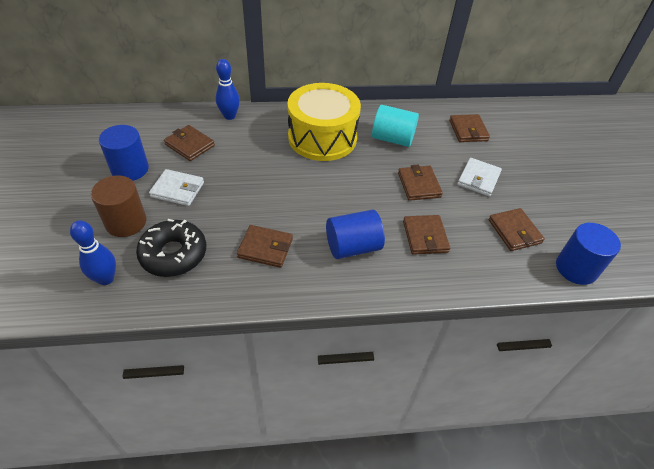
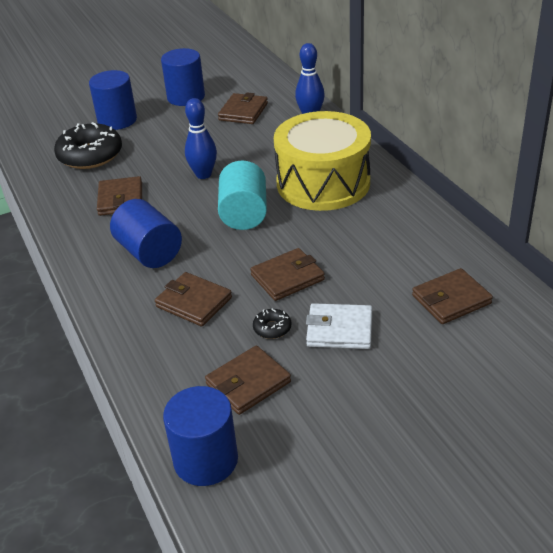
camera: 75 degrees right, 10 degrees down
blue bowling pin [70,220,116,285] -> blue bowling pin moved to [185,98,217,179]
brown cylinder [91,176,147,237] -> blue cylinder [89,70,137,130]
white wallet [149,169,204,206] -> none
turquoise cylinder [372,105,419,147] -> turquoise cylinder moved to [218,161,267,230]
brown wallet [403,215,450,255] -> brown wallet turned 60 degrees clockwise [155,272,232,326]
none -> black donut [253,308,291,339]

